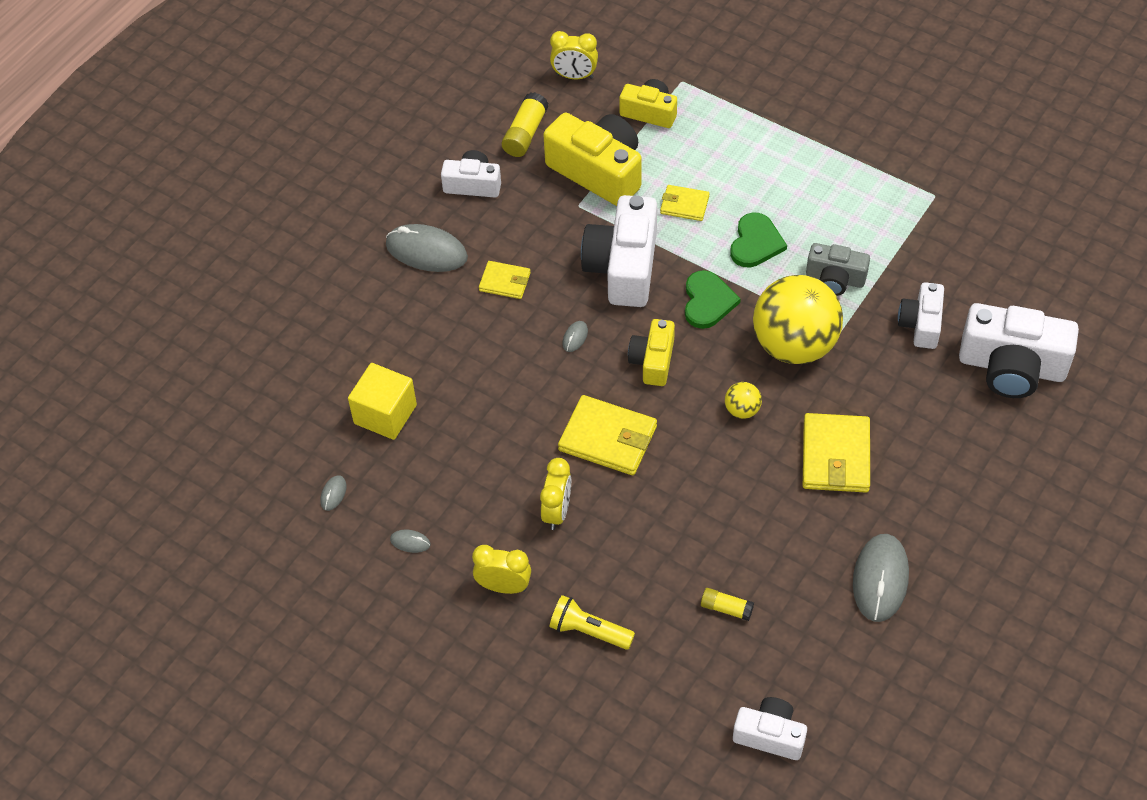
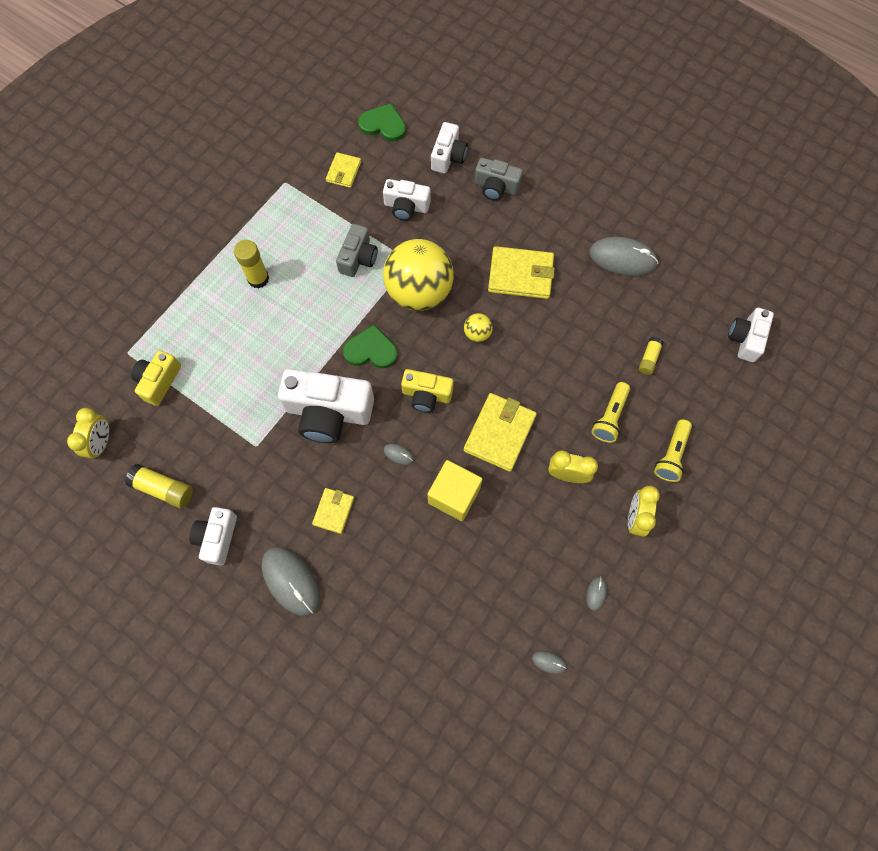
camera: 90 degrees left, 15 degrees up
yellow cube [348,363,417,440] -> yellow cube moved to [428,460,482,521]
grey mouse [386,224,468,272] -> grey mouse turned 60 degrees counterclockwise [262,547,320,616]
yellow camera [543,113,642,206] -> none
yellow wallet [660,185,710,221] -> yellow wallet moved to [326,152,361,188]
green heart [730,212,787,268] -> green heart moved to [358,103,406,141]
white camera [959,303,1079,398] -> white camera [431,122,468,174], size x0.58
none -> yellow glue stick [234,240,269,289]
none -> grey camera [475,158,523,201]
none -> yellow flashlight [591,382,630,443]

